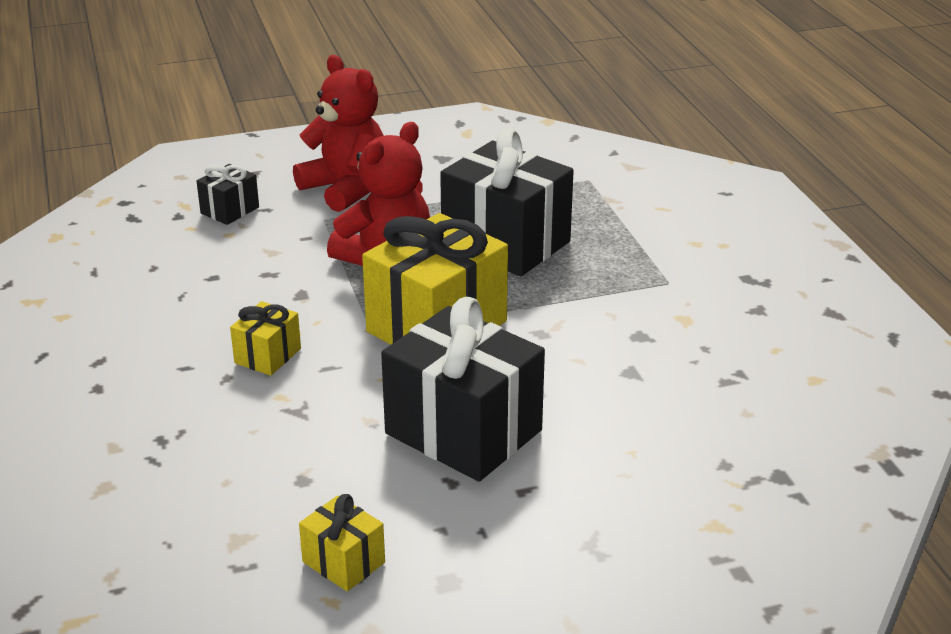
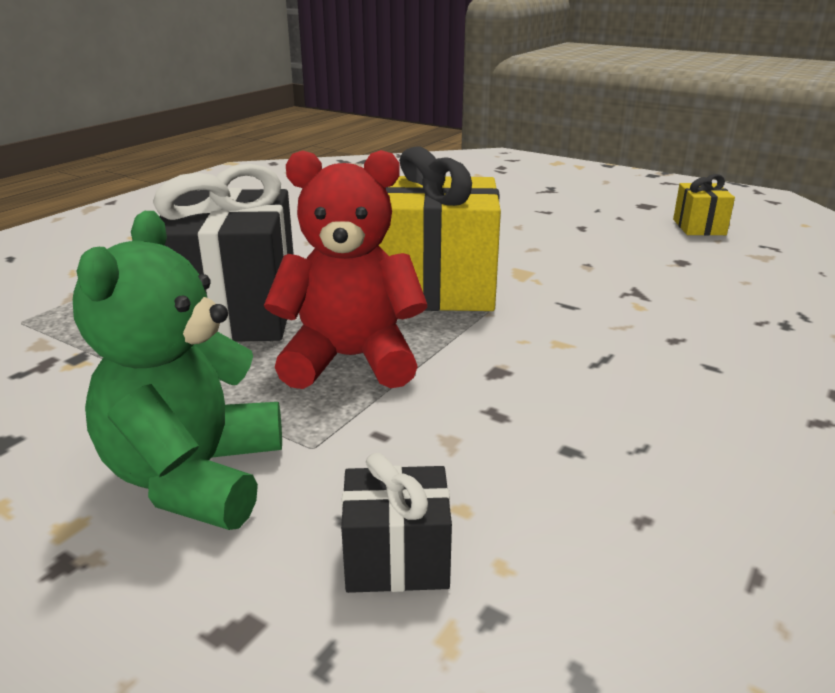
camera: 130 degrees left, 5 degrees down
yellow gift [230,301,301,376] -> none
red teddy bear [293,55,384,212] -> green teddy bear [73,211,282,530]
black gift [381,297,545,482] -> none

